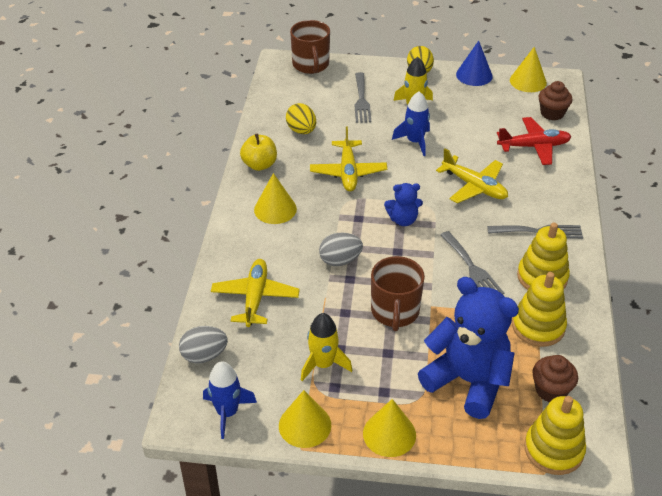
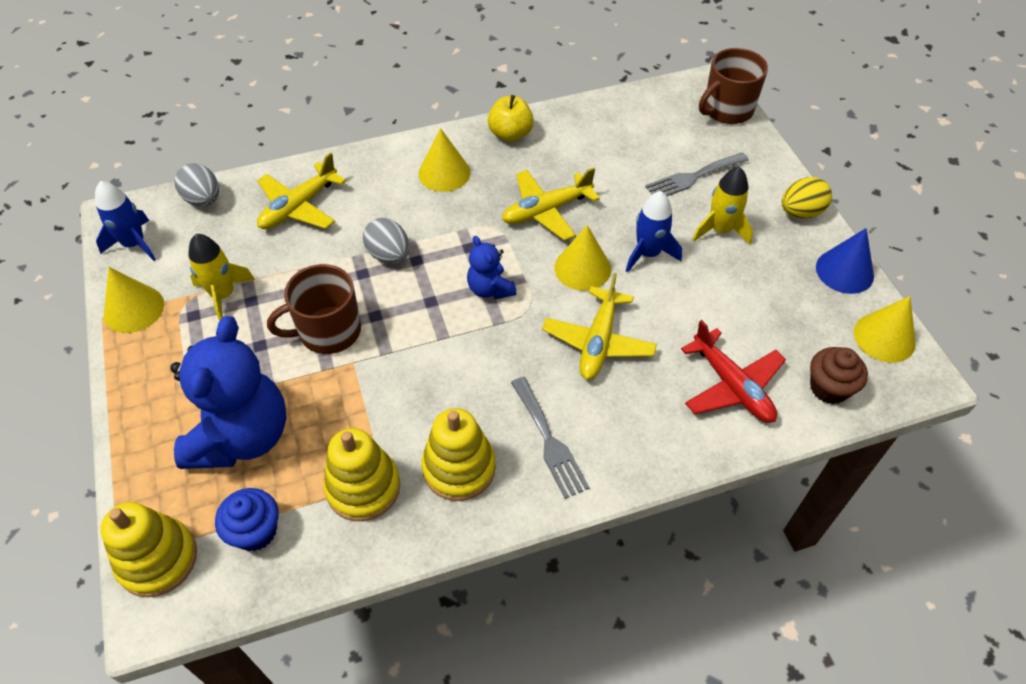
camera: 65 degrees right, 10 degrees up
yellow plane [211,259,300,327] -> yellow plane turned 150 degrees clockwise [257,153,346,229]
yellow egg [286,103,316,134] -> none
yellow cone [363,399,416,457] -> yellow cone moved to [554,225,611,291]
grey fork [440,231,504,294] -> none
brown cupcake [532,355,578,402] -> blue cupcake [215,488,278,551]

